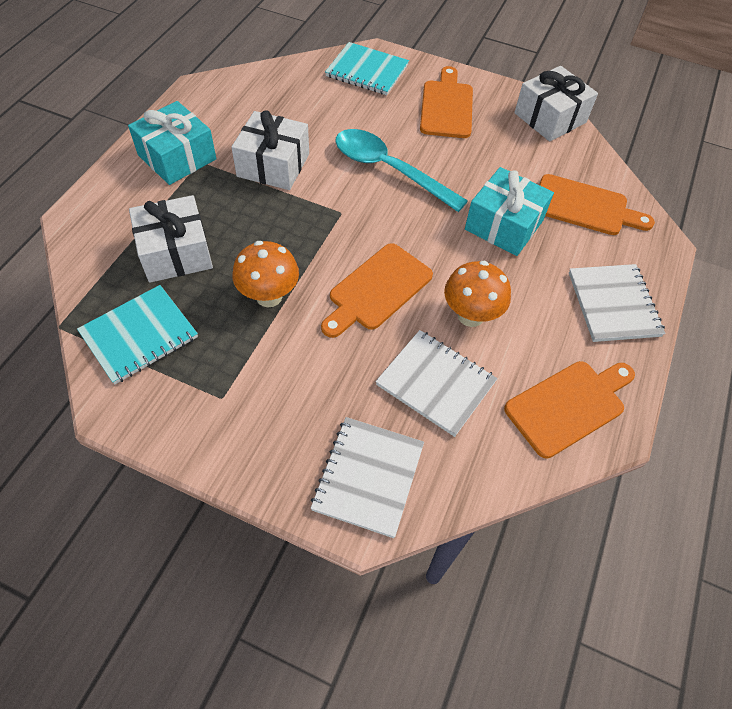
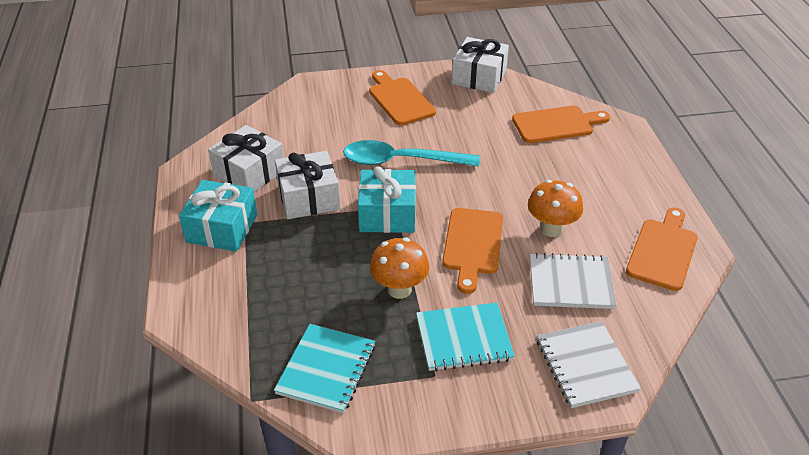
camera: 30 degrees left, 15 degrees down
white gift [129,195,213,283] -> white gift moved to [208,125,284,192]
turquoise notebook [325,42,409,95] -> turquoise notebook moved to [416,303,515,371]
turquoise gift [465,167,554,256] -> turquoise gift moved to [358,166,416,233]
white notebook [569,264,666,342] -> none

